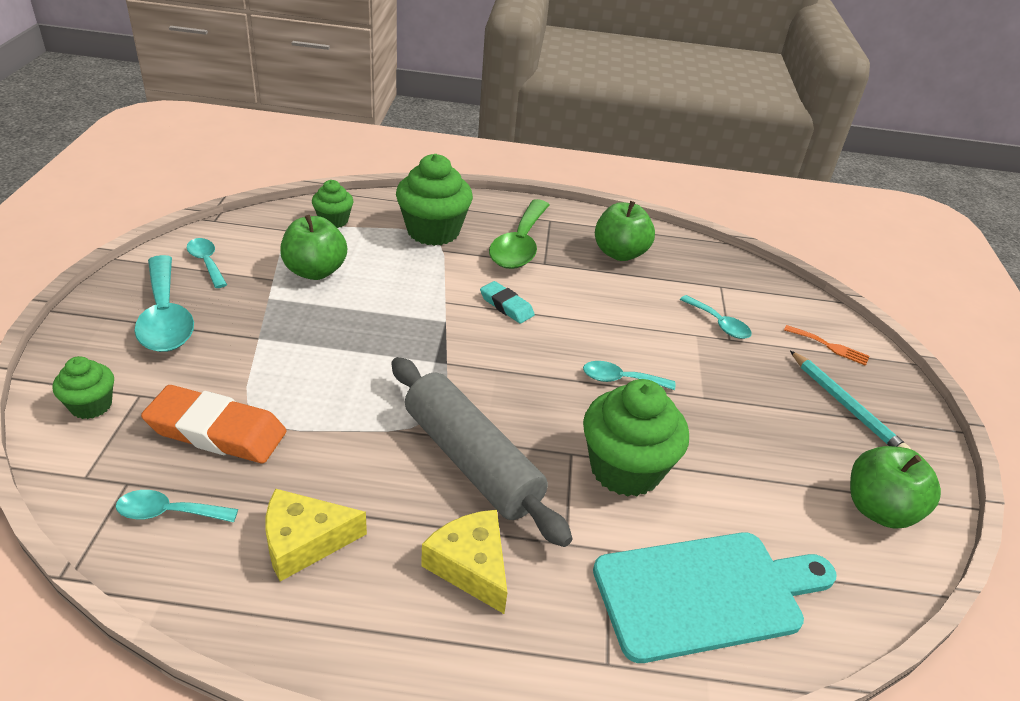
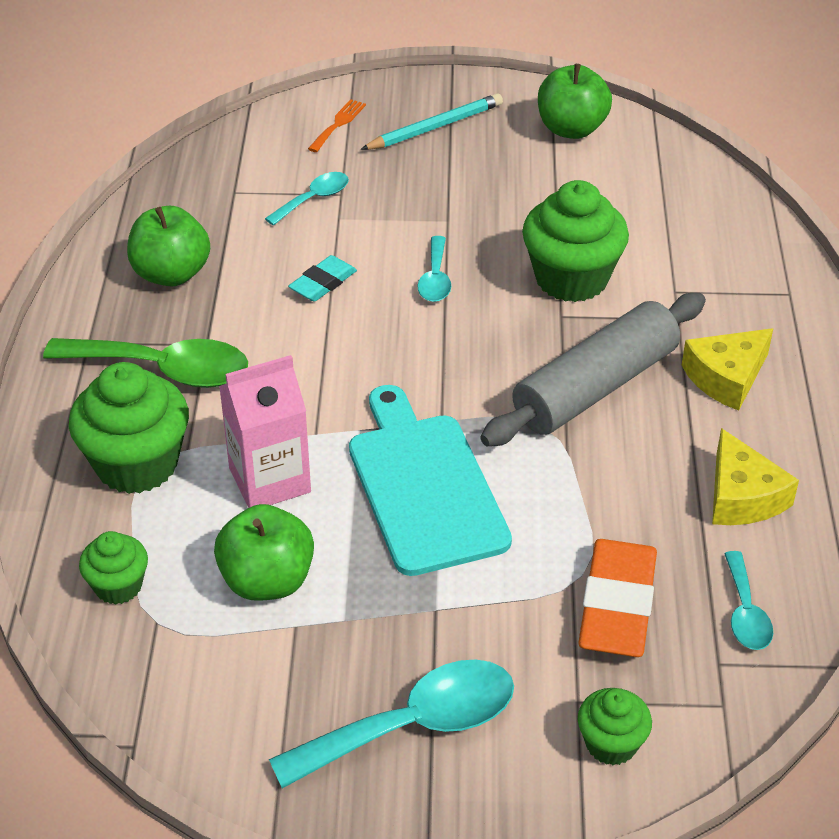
camera: 90 degrees left, 5 degrees up
turquoise spoon [187,238,227,288] -> none
turquoise eraser [480,281,535,324] -> turquoise eraser moved to [288,255,357,302]
turquoise cutting board [593,532,837,663] -> turquoise cutting board moved to [349,385,512,576]
none -> pink carton [219,355,311,508]

